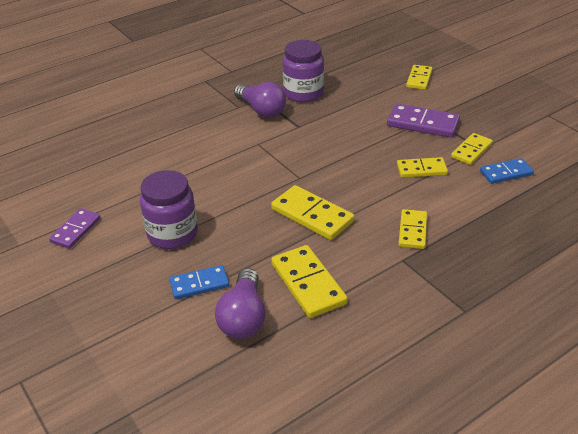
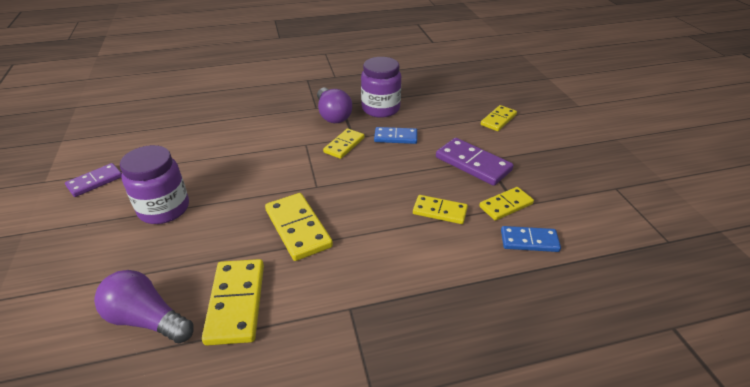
camera: 20 degrees right, 0 degrees up
blue domino [170,265,229,299] -> blue domino moved to [374,127,417,144]
purple light bulb [215,268,266,339] -> purple light bulb turned 90 degrees clockwise [94,270,194,343]
yellow domino [398,209,427,249] -> yellow domino moved to [323,128,364,159]

